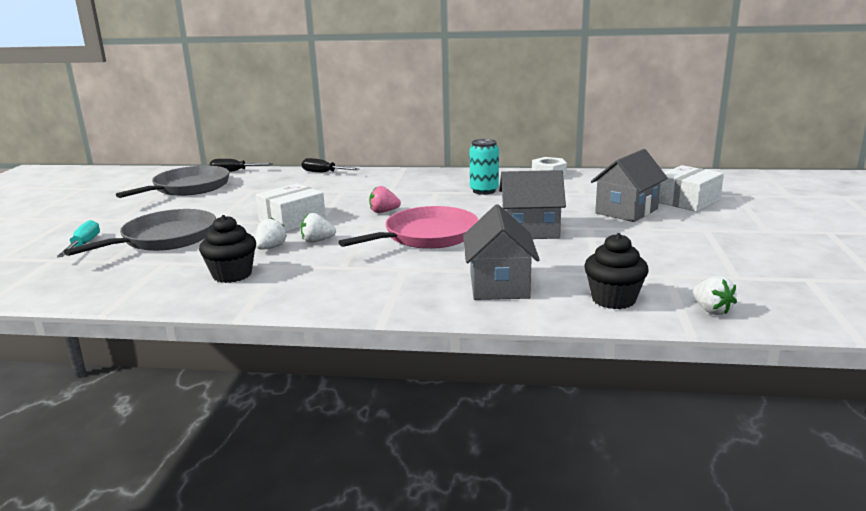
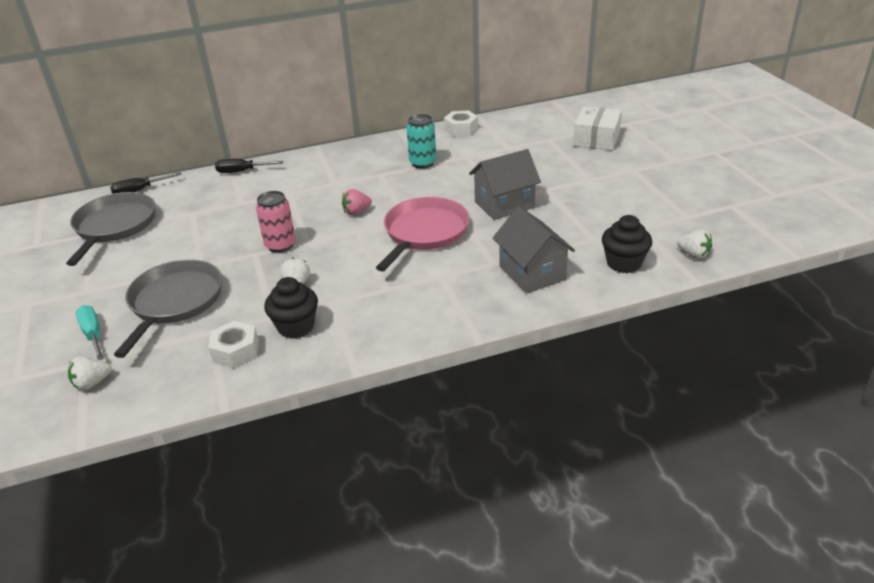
camera: 25 degrees left, 15 degrees up
white box [256,183,326,232] -> pink can [256,191,296,253]
white strawberry [301,213,336,243] -> white strawberry moved to [68,356,112,391]
grey house [591,149,668,222] -> none
none -> white nut [208,321,259,368]

